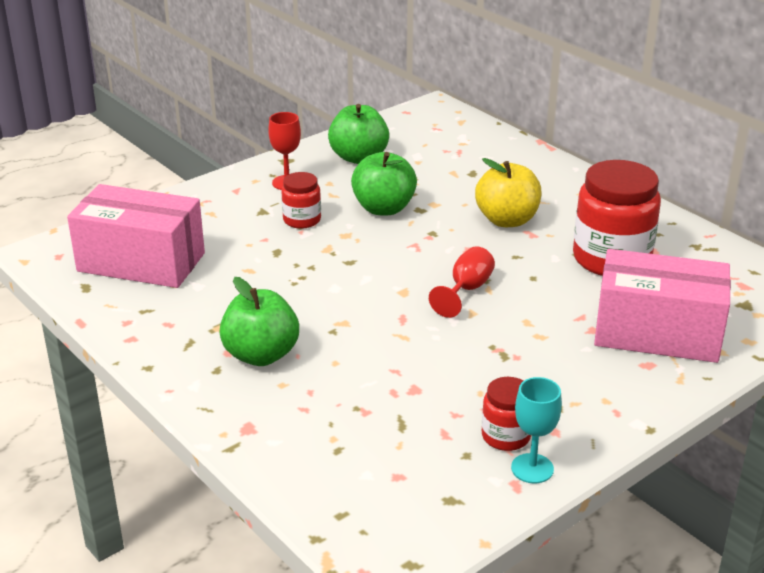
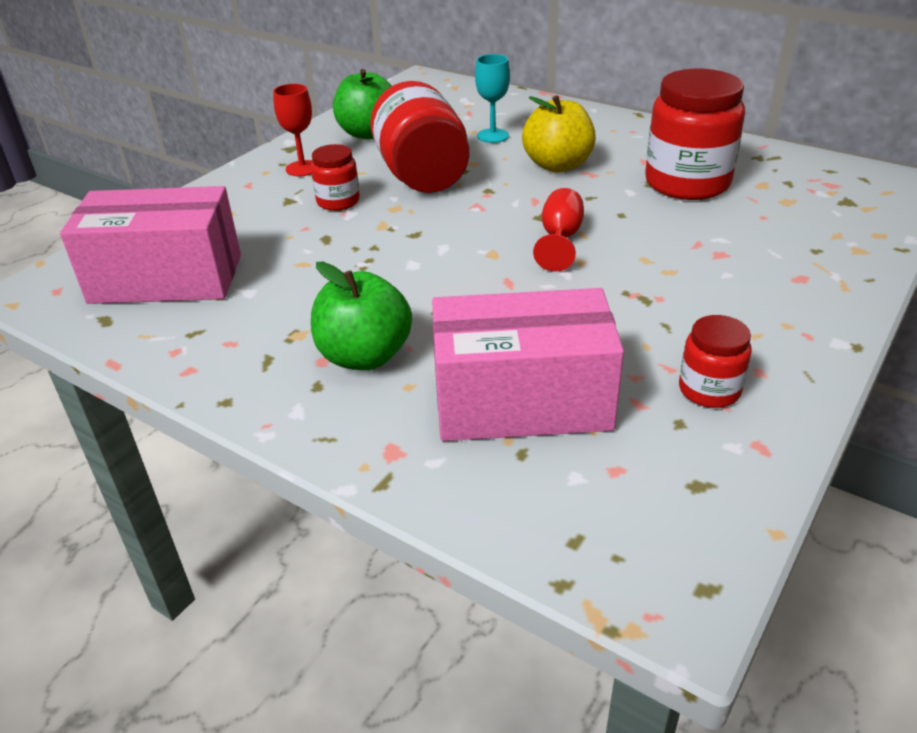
camera: 15 degrees left, 5 degrees up
green apple [351,152,417,216] -> red jar [370,81,469,193]
turquoise goblet [511,377,562,483] -> turquoise goblet moved to [475,54,510,143]
pink box [594,249,731,363] -> pink box moved to [432,288,624,441]

